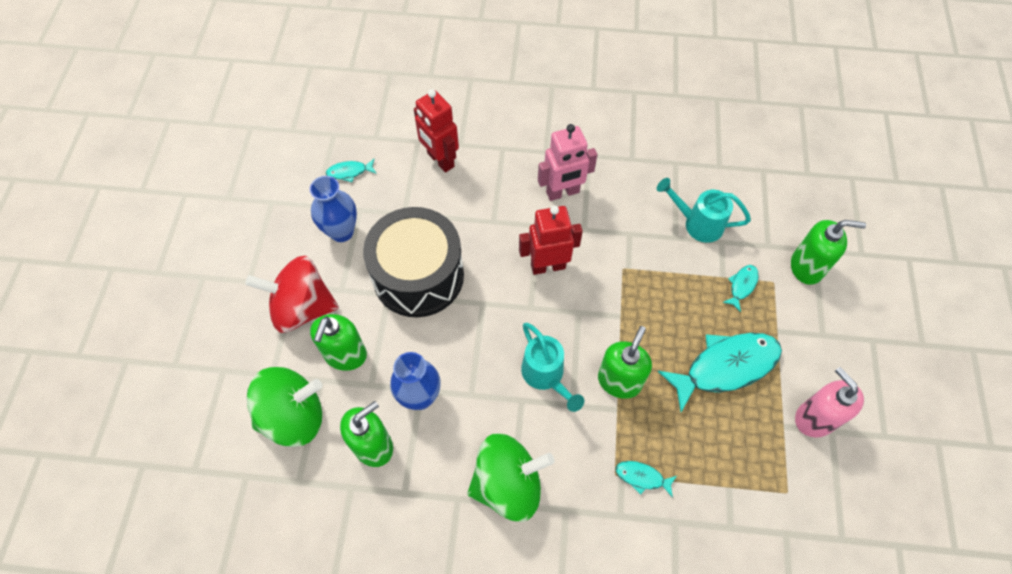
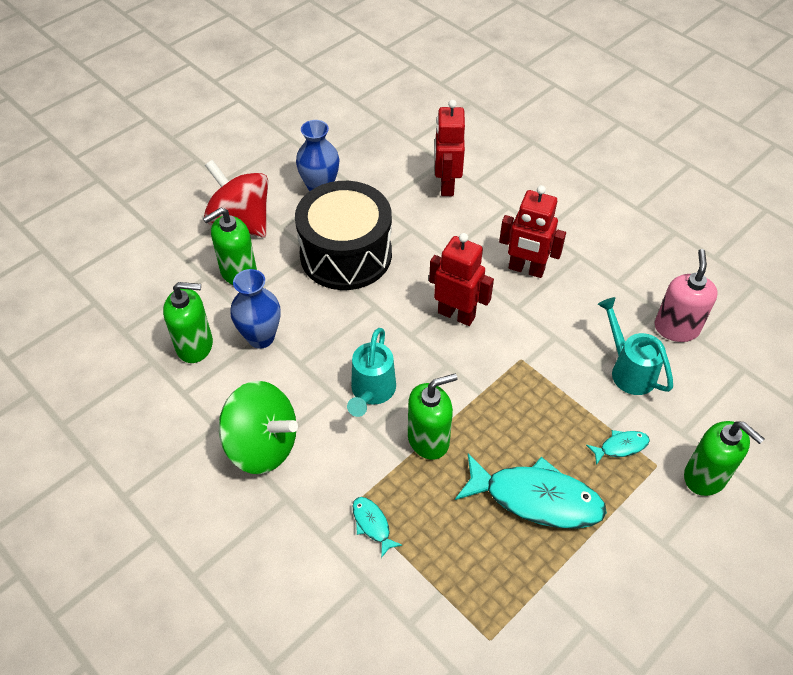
camera: 40 degrees right, 10 degrees down
green spinning top [247,367,322,447] -> none
turquoise fish [326,159,377,182] -> none
pink robot [538,124,597,201] -> red robot [499,185,566,278]
pink soap dispenser [795,367,864,438] -> pink soap dispenser moved to [655,249,718,342]

